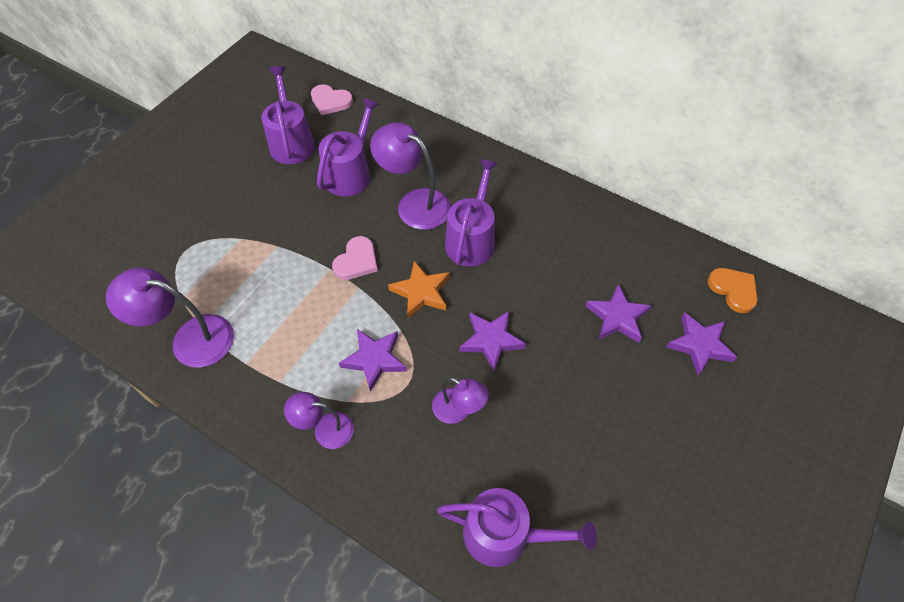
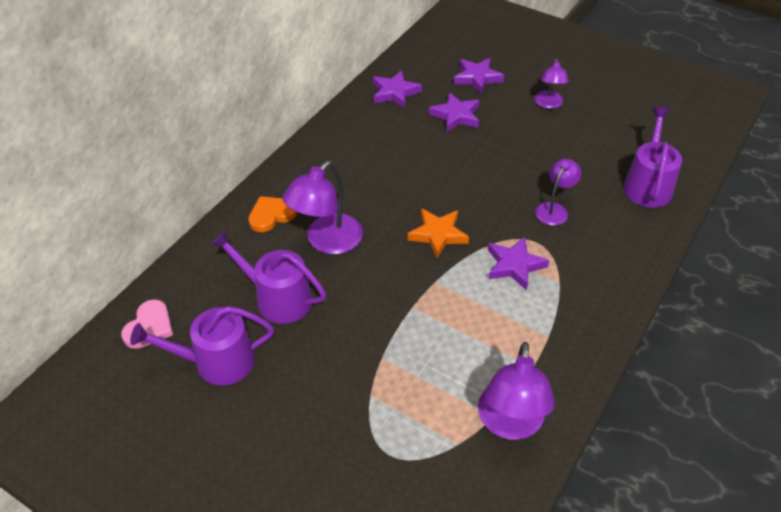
camera: 90 degrees left, 10 degrees down
purple lamp [284,392,354,449] -> purple lamp moved to [535,58,569,109]
pink heart [332,236,378,280] -> none
purple watering can [445,159,498,266] -> none
purple star [459,311,526,371] -> purple star moved to [373,70,422,108]
orange heart [707,268,758,313] -> orange heart moved to [248,196,297,232]

